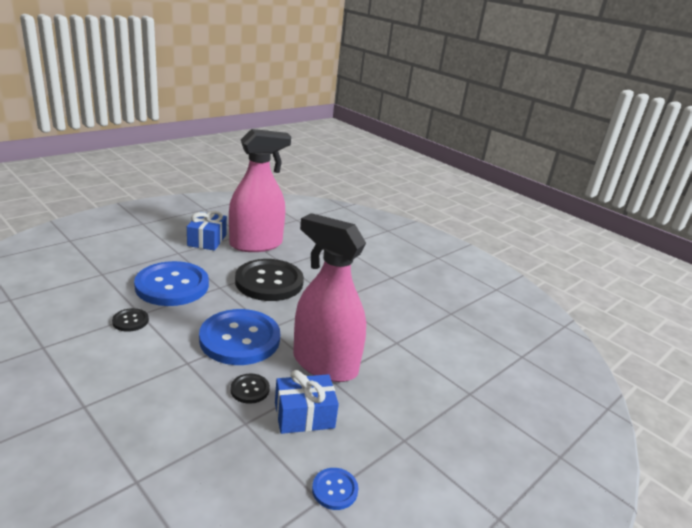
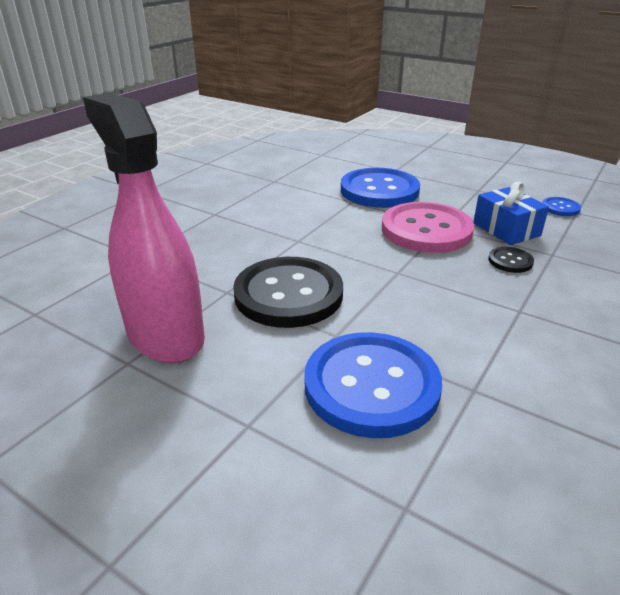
camera: 100 degrees left, 5 degrees up
black button [112,308,149,332] -> none
blue gift [187,211,227,251] -> none
blue button [199,309,280,365] -> blue button moved to [341,168,420,208]
pink spray bottle [293,213,366,382] -> pink button [382,202,475,253]

